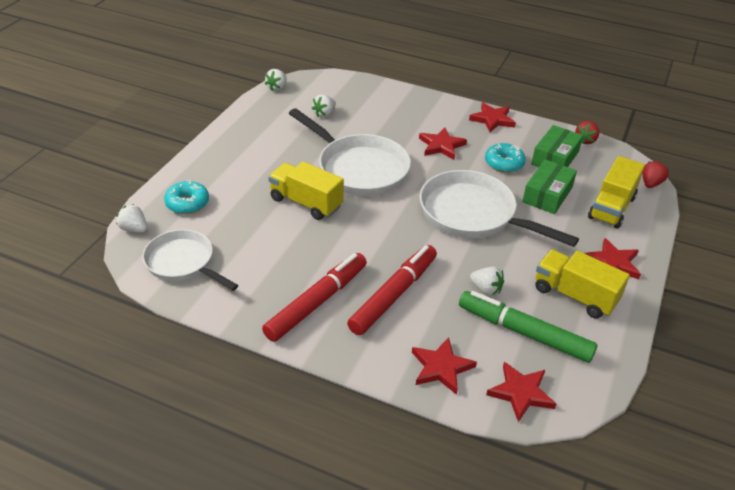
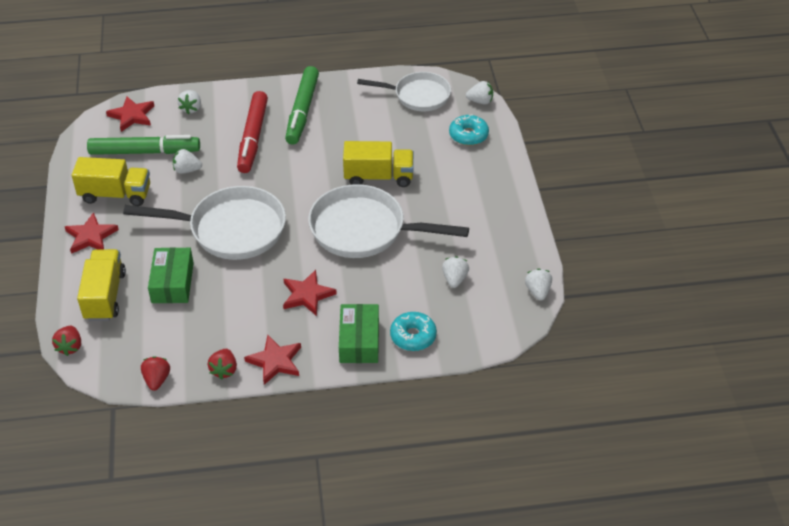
camera: 150 degrees right, 5 degrees up
red marker [262,253,367,342] -> green marker [285,66,319,145]
red star [412,337,477,395] -> white strawberry [178,90,201,114]
turquoise donut [485,143,526,173] -> turquoise donut moved to [390,312,437,351]
green box [531,125,583,167] -> green box moved to [339,304,379,363]
none -> red strawberry [208,349,237,380]

